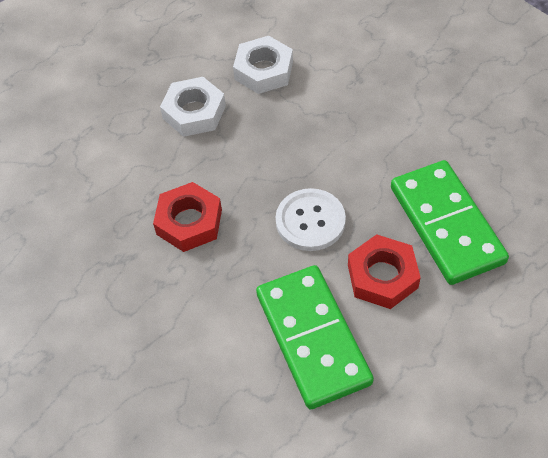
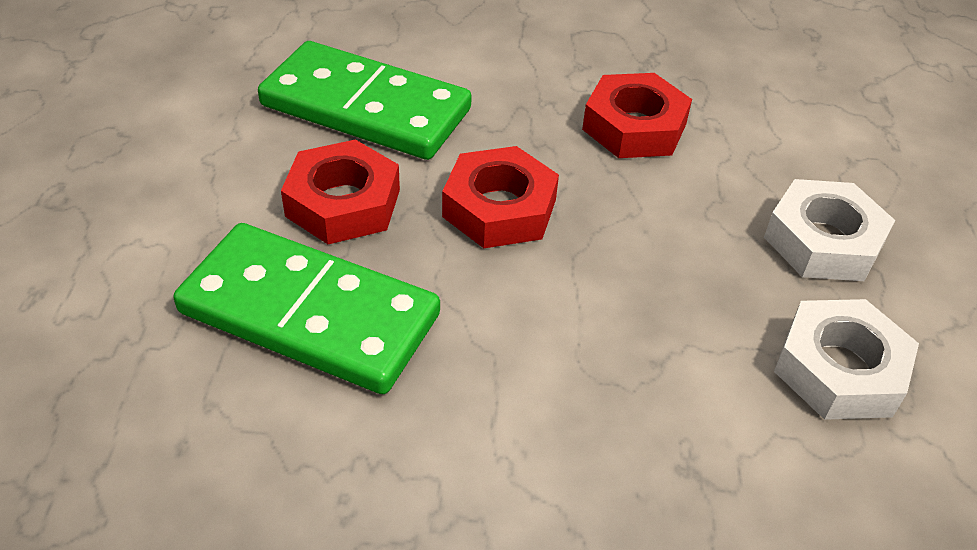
camera: 130 degrees right, 10 degrees down
white button [276,188,346,251] -> red nut [442,146,559,248]

